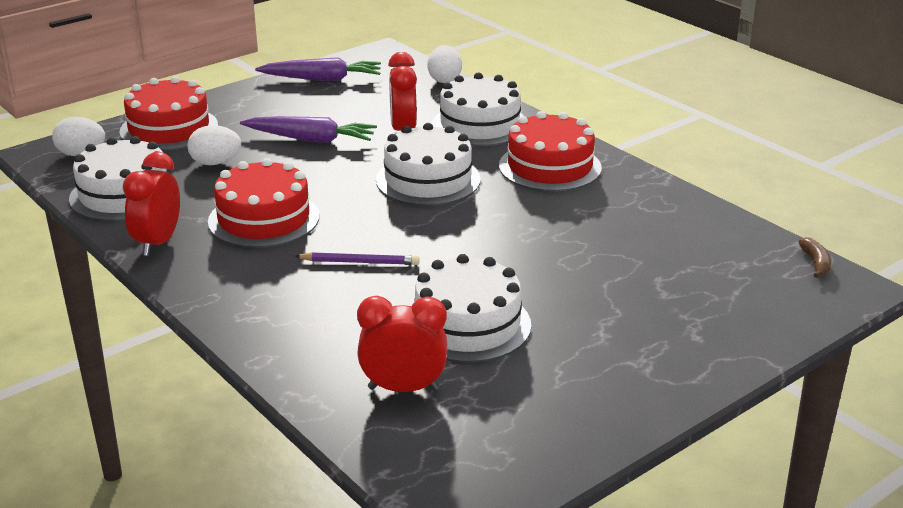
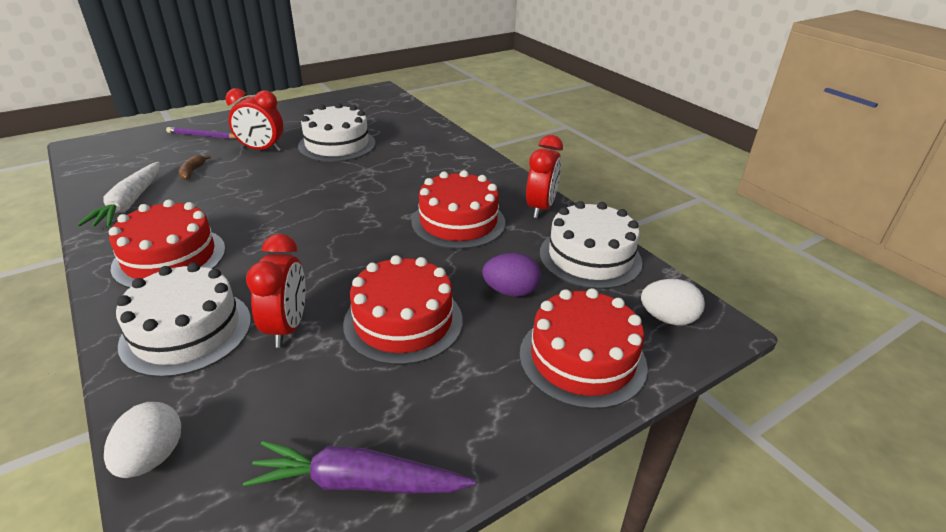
camera: 175 degrees left, 5 degrees up
white egg [188,125,241,165] -> purple egg [482,253,541,297]
purple carrot [240,116,377,143] -> red cake [343,255,463,365]
purple pencil [295,252,419,265] -> purple pencil moved to [166,127,236,139]
red clock [357,296,447,392] -> red clock moved to [225,88,283,151]
white cake [376,123,481,206] -> none
brown banana [798,237,831,278] -> brown banana moved to [179,155,211,180]
none -> white carrot [77,162,160,228]

